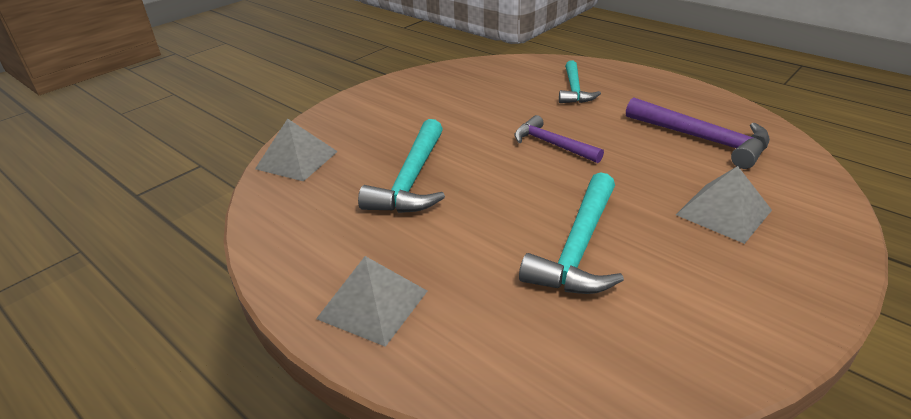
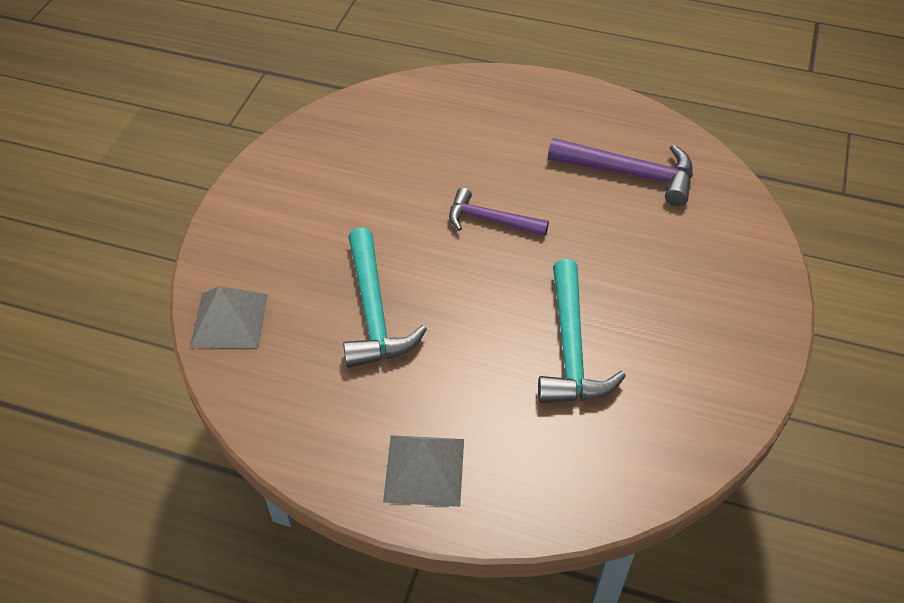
camera: 25 degrees left, 15 degrees up
turquoise hammer [559,61,601,103] -> none
grey pyramid [676,166,772,244] -> none

